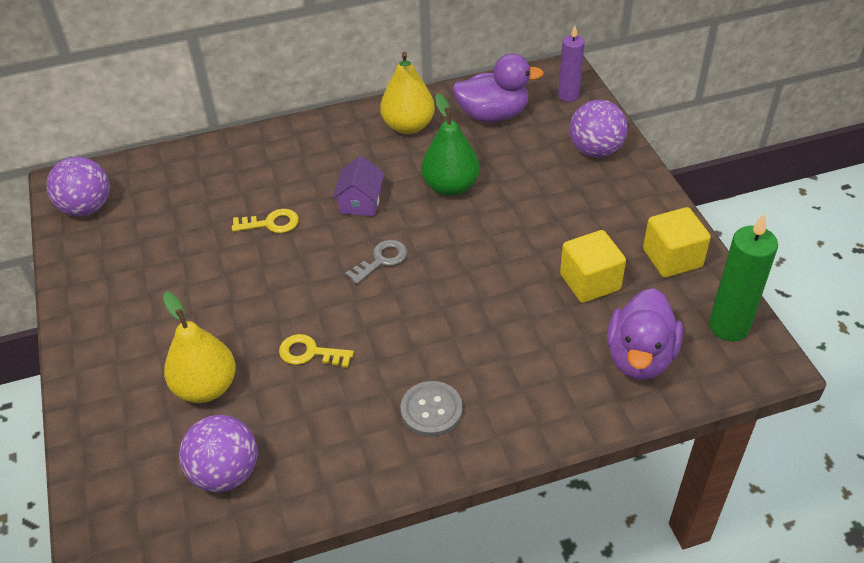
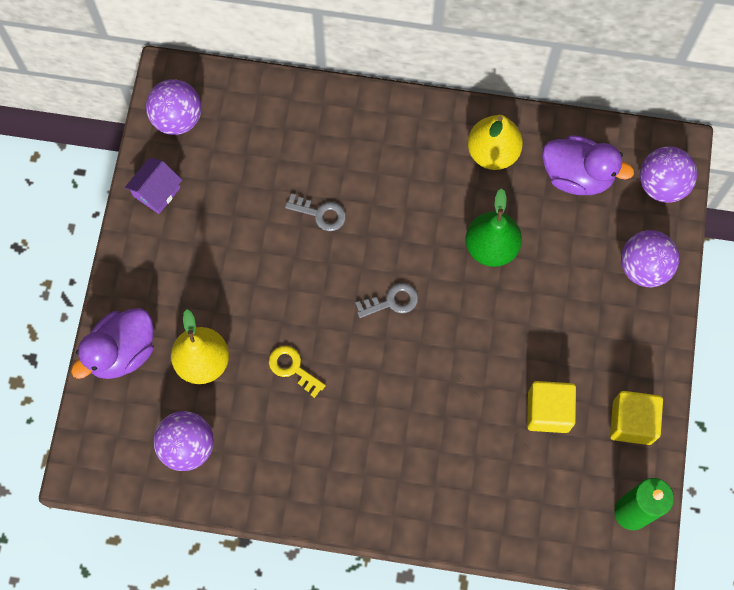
camera: 25 degrees right, 25 degrees up
yellow key [232,209,299,233] -> grey key [285,194,346,231]
purple house [332,156,385,216] -> purple house moved to [125,157,182,214]
grey button [400,381,463,437] -> none
purple candle [558,26,585,102] -> purple ball [640,146,697,203]
purple duck [607,288,683,380] -> purple duck moved to [71,308,154,379]

